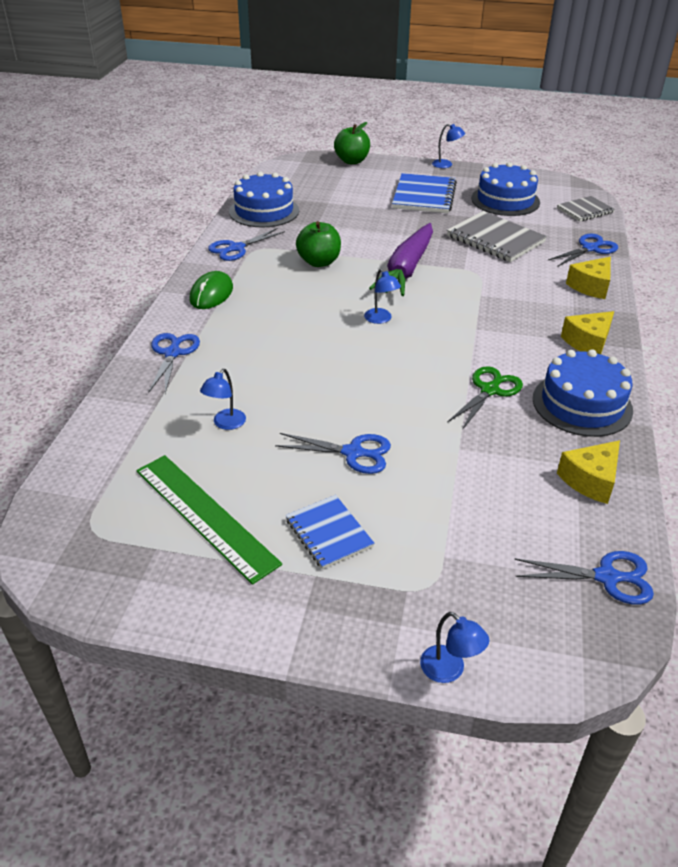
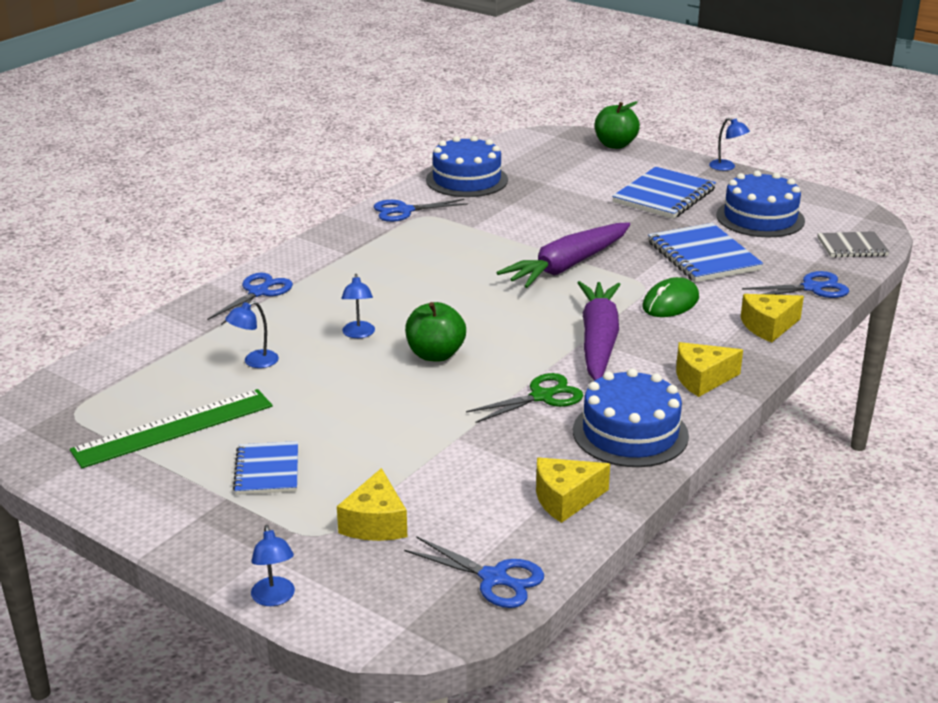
camera: 25 degrees right, 10 degrees down
green ruler [136,455,282,585] -> green ruler turned 75 degrees clockwise [70,389,273,468]
green mouse [189,271,233,309] -> green mouse moved to [642,277,699,317]
blue scissors [275,433,391,474] -> none
green apple [296,221,341,267] -> green apple moved to [405,302,466,362]
blue lamp [364,269,401,324] -> blue lamp moved to [341,274,375,338]
grey notebook [447,211,547,262] -> blue notebook [648,223,763,282]
none -> yellow cheese [337,468,407,541]
none -> purple carrot [577,281,621,381]

